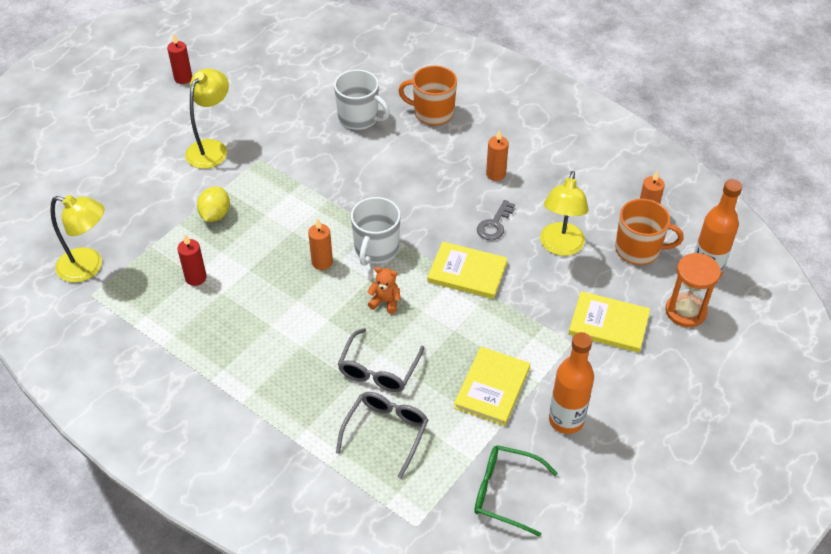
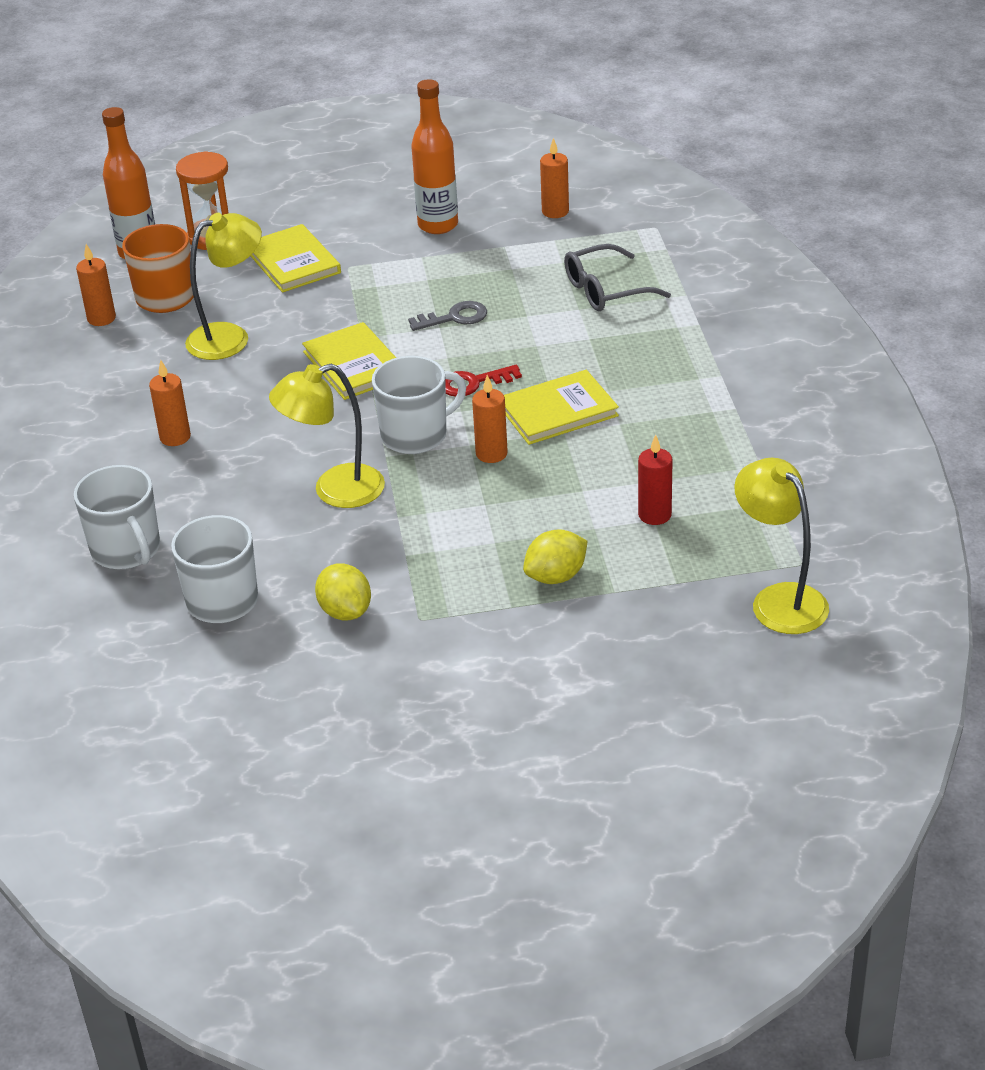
camera: 135 degrees left, 10 degrees down
red candle [167,34,192,84] -> none
yellow lamp [185,69,229,169] -> yellow lamp moved to [269,364,385,508]
grey glasses [338,328,424,392] -> none
orange teddy bear [367,267,401,314] -> red key [445,365,522,397]
orange mug [398,65,457,126] -> white mug [74,465,160,569]
yellow book [454,347,530,426] -> yellow book moved to [504,370,619,445]
green glasses [474,445,558,537] -> orange candle [540,138,569,218]
grey key [477,200,515,240] -> grey key moved to [408,301,487,331]
none -> yellow lemon [315,563,371,620]

